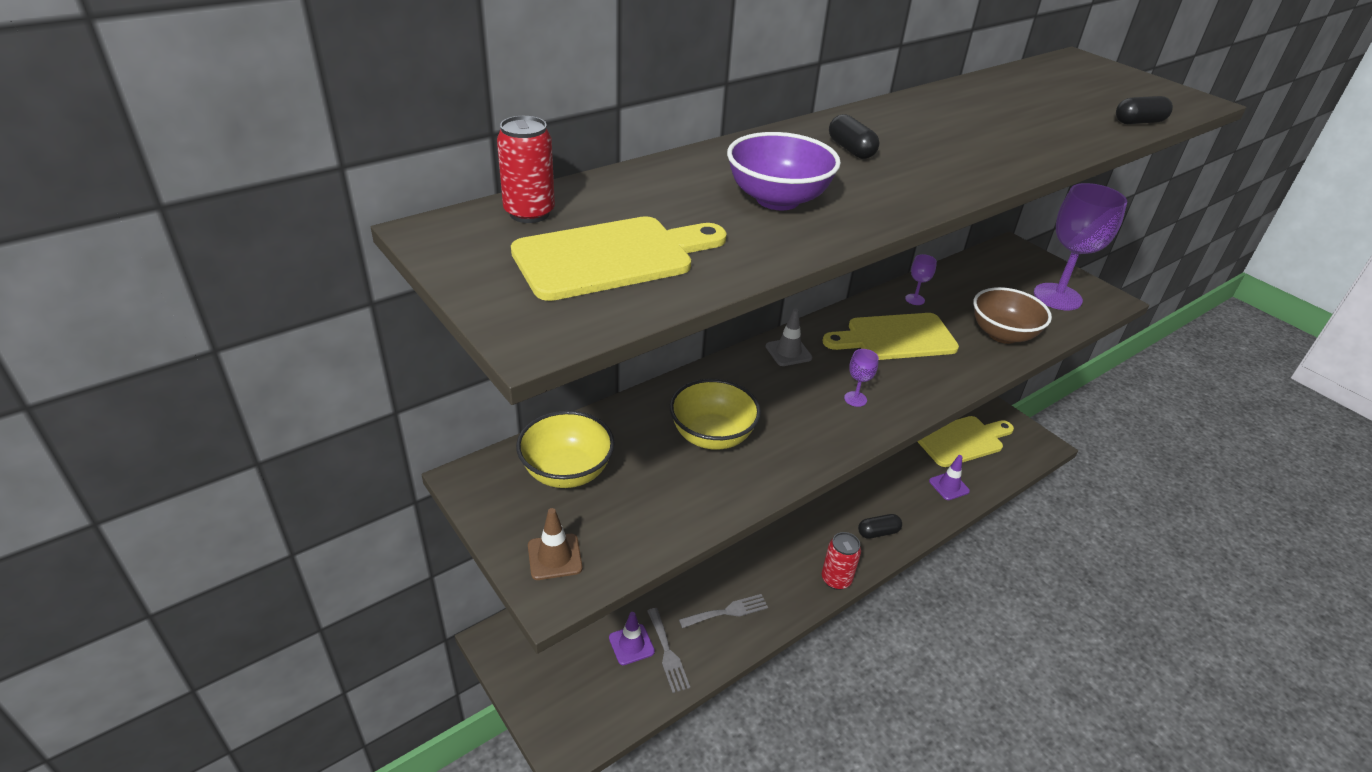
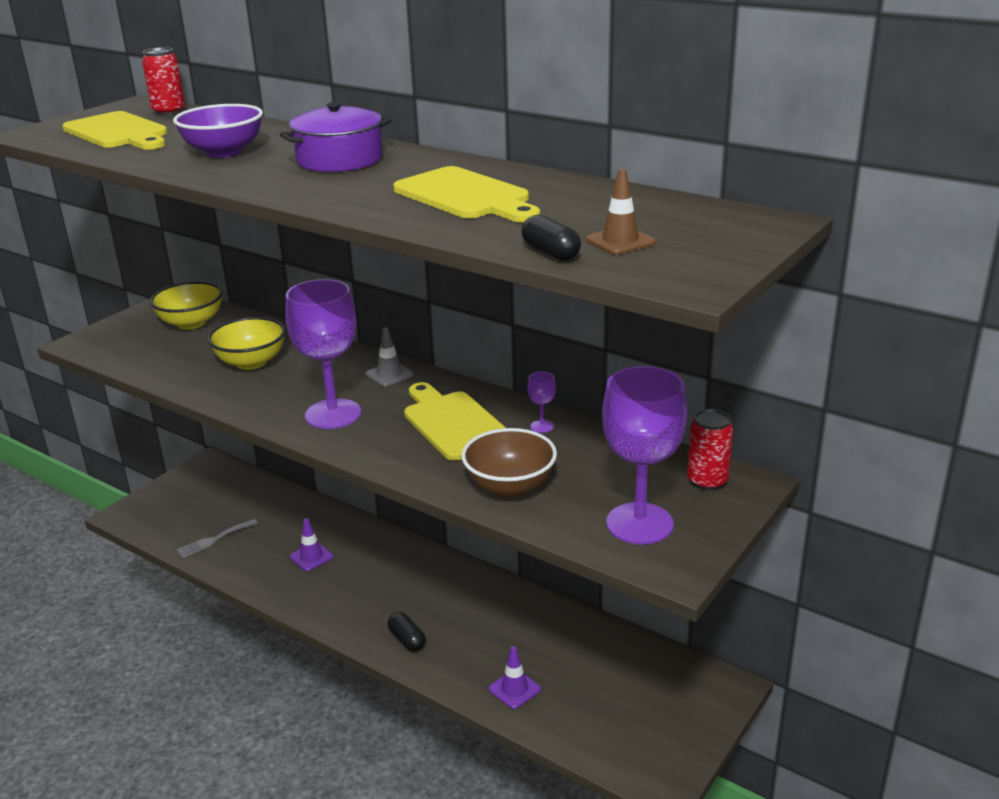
camera: 75 degrees right, 10 degrees down
brown traffic cone [528,508,583,580] -> brown traffic cone moved to [586,169,656,255]
purple traffic cone [609,612,655,665] -> purple traffic cone moved to [290,518,333,571]
grey fork [679,594,768,628] -> none
red can [822,532,861,590] -> red can moved to [687,409,733,491]
black capsule [829,114,880,159] -> purple pot [280,102,391,172]
purple goblet [844,349,879,407] -> purple goblet [285,279,361,429], size x2.46
yellow cutting board [917,416,1014,467] -> yellow cutting board moved to [393,166,540,223]

